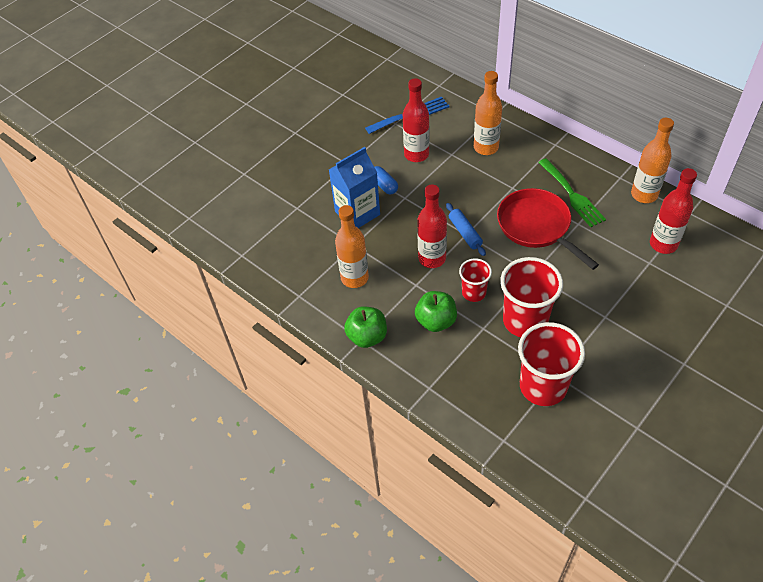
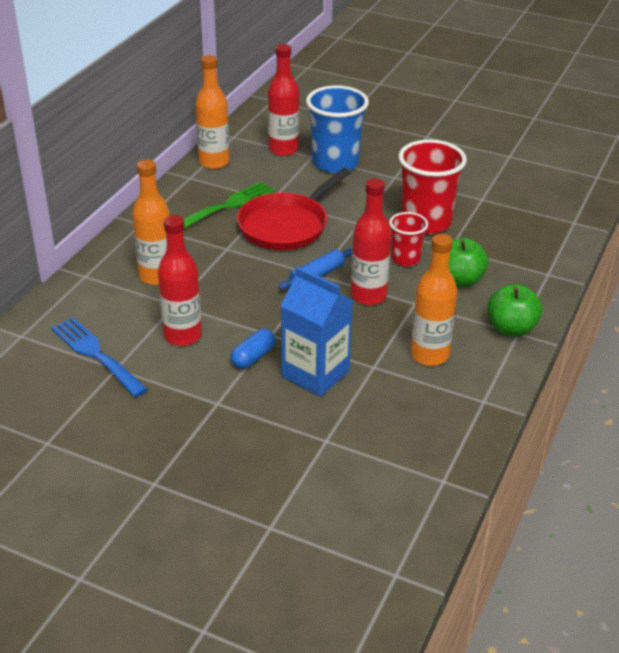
camera: 110 degrees left, 15 degrees down
red cup [518,322,585,406] -> none
none -> blue cup [306,85,369,174]

